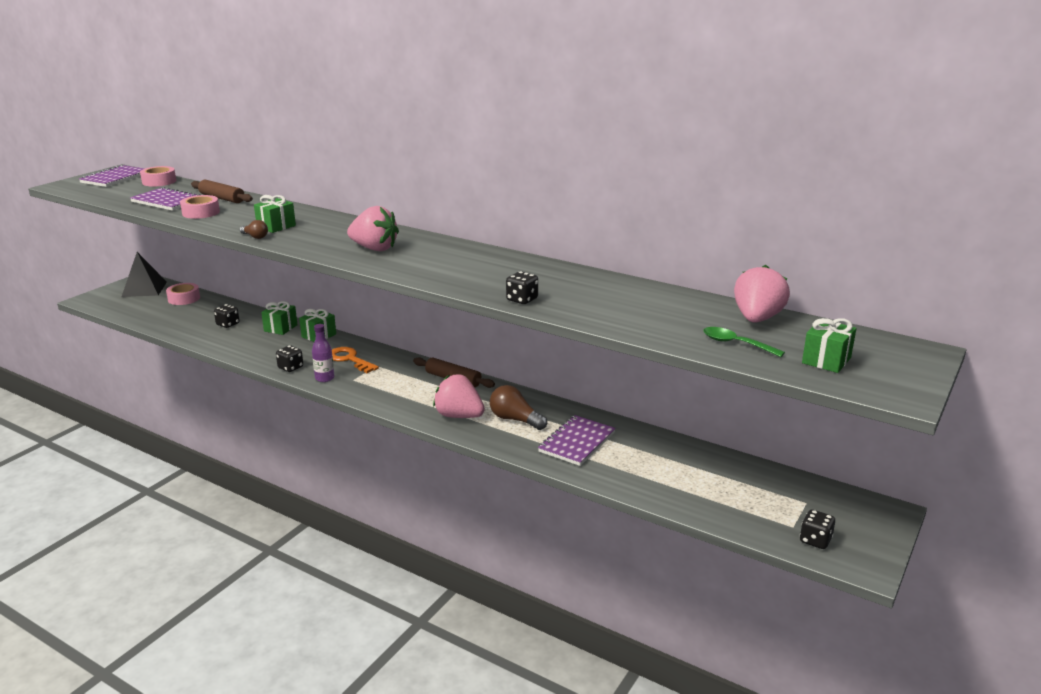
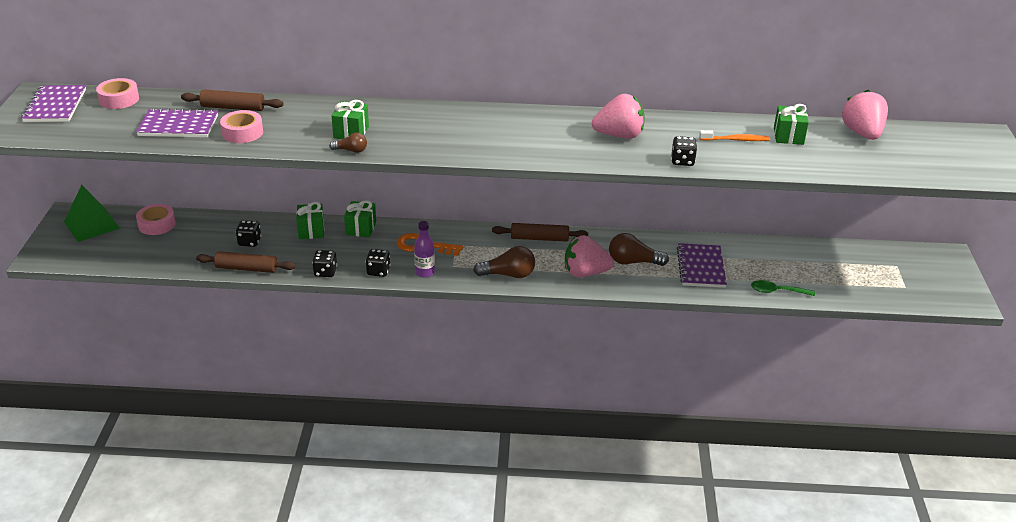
camera: 30 degrees left, 10 degrees up
black pyramid [122,252,167,297] -> green pyramid [64,185,120,242]
pink strawberry [347,206,399,251] -> pink strawberry moved to [592,94,644,139]
green spoon [703,327,785,357] -> green spoon moved to [751,280,815,296]
black dice [800,509,835,549] -> black dice moved to [312,250,337,277]
green gift [802,318,857,373] -> green gift moved to [774,104,809,145]
none -> brown rolling pin [196,251,296,273]
none -> brown light bulb [473,246,535,278]
none -> orange toothbrush [699,130,770,141]

